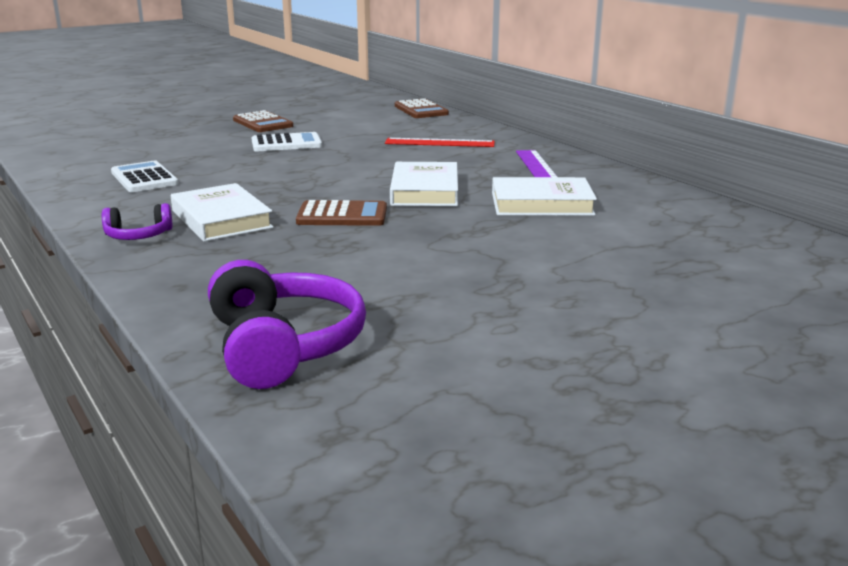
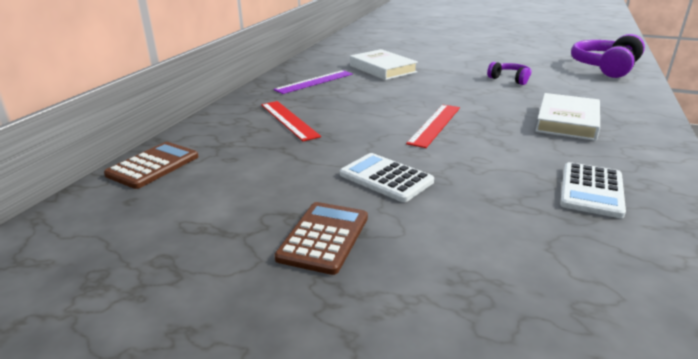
camera: 125 degrees left, 5 degrees up
purple headphones [102,203,172,240] -> purple headphones moved to [487,62,531,85]
brown calculator [296,200,387,226] -> none
white book [390,162,458,206] -> none
none -> red ruler [406,105,460,148]

